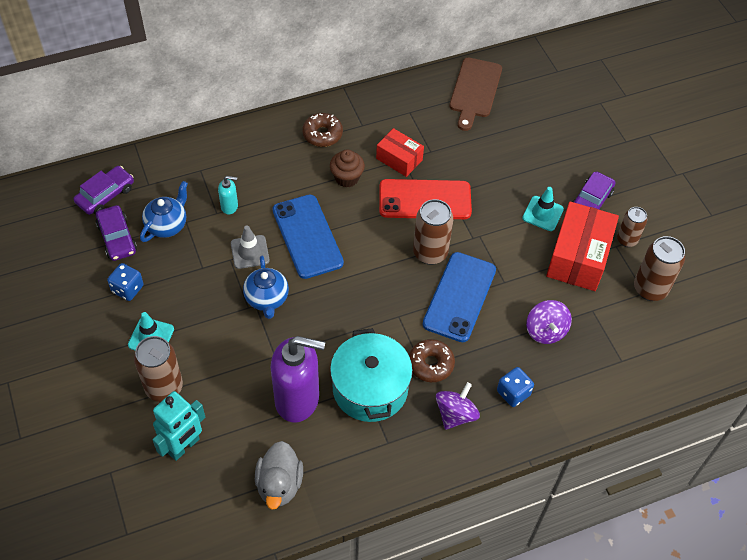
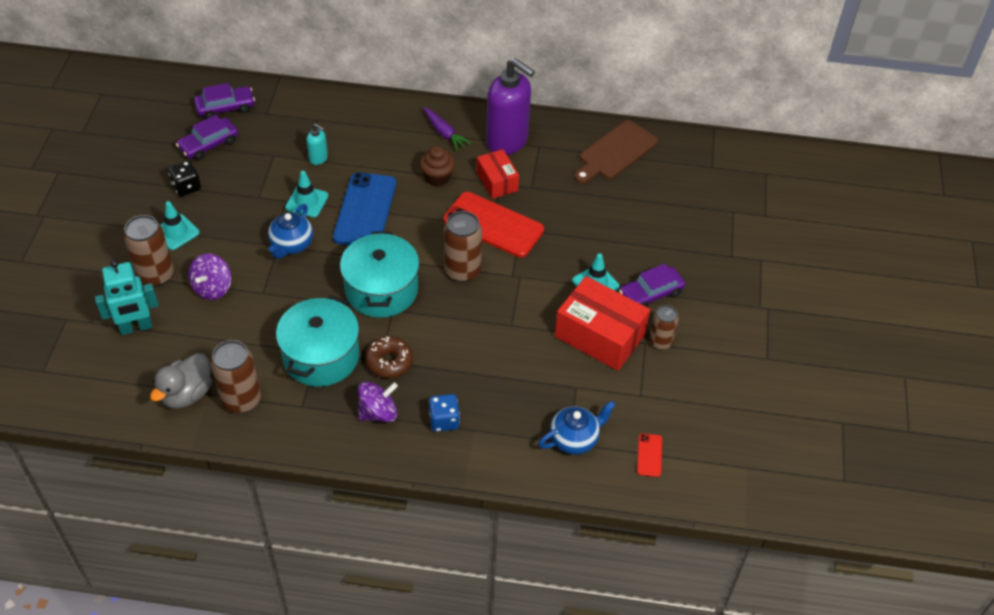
camera: 30 degrees right, 5 degrees down
purple car [96,205,137,261] -> purple car turned 45 degrees clockwise [176,115,238,160]
blue dice [107,263,144,301] -> black dice [168,161,201,197]
blue teapot [140,181,188,242] -> blue teapot moved to [538,401,616,455]
grey traffic cone [231,225,270,269] -> turquoise traffic cone [285,171,328,217]
purple soap dispenser [271,336,325,422] -> purple soap dispenser moved to [486,58,535,155]
brown donut [302,113,343,147] -> purple carrot [423,107,471,151]
blue phone [422,252,496,342] -> none
purple spinning top [526,300,572,344] -> purple spinning top moved to [188,253,231,300]
red box [546,201,619,291] -> red box turned 75 degrees clockwise [555,276,650,371]
brown can [634,236,685,301] -> brown can moved to [211,340,261,413]
none -> turquoise pot [340,232,419,318]
none -> red phone [637,433,662,477]

